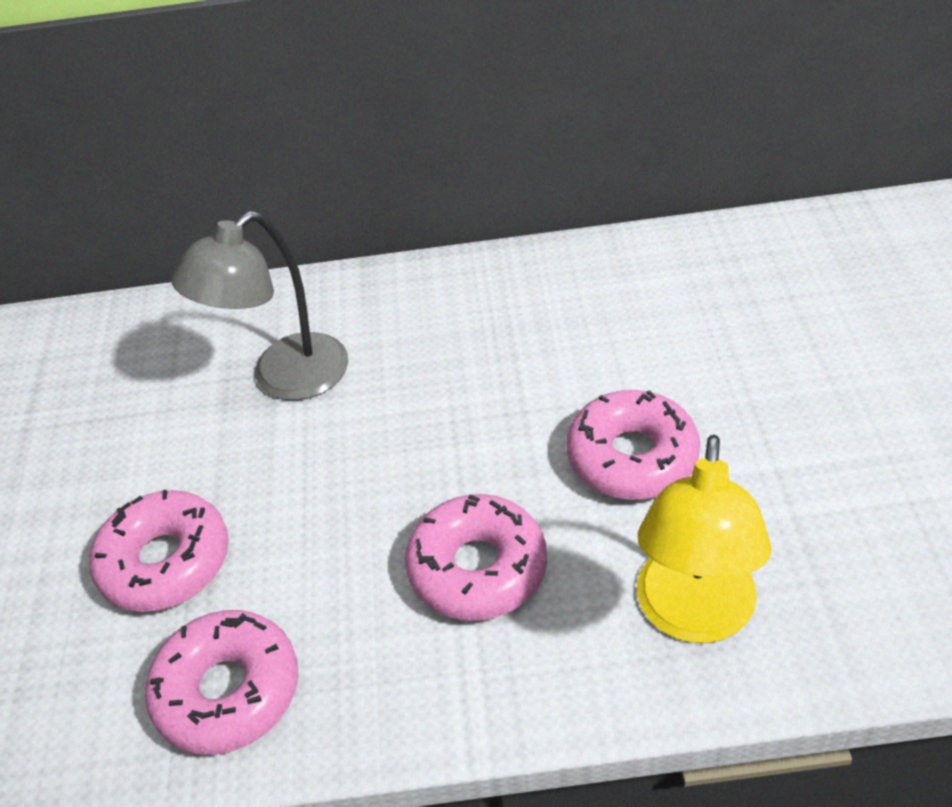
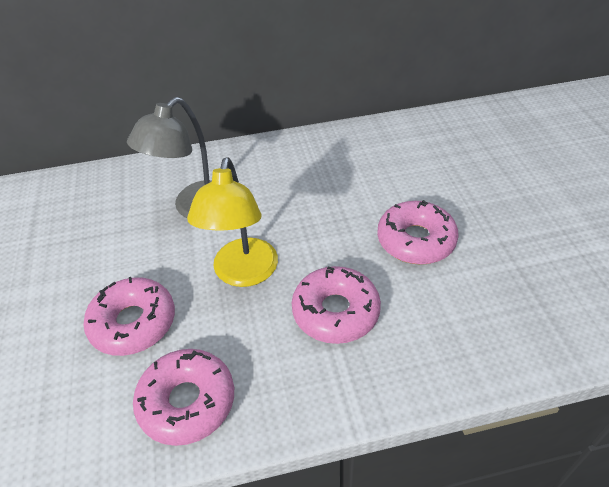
camera: 10 degrees left, 0 degrees up
yellow lamp [637,435,772,643] -> yellow lamp moved to [187,157,278,287]

